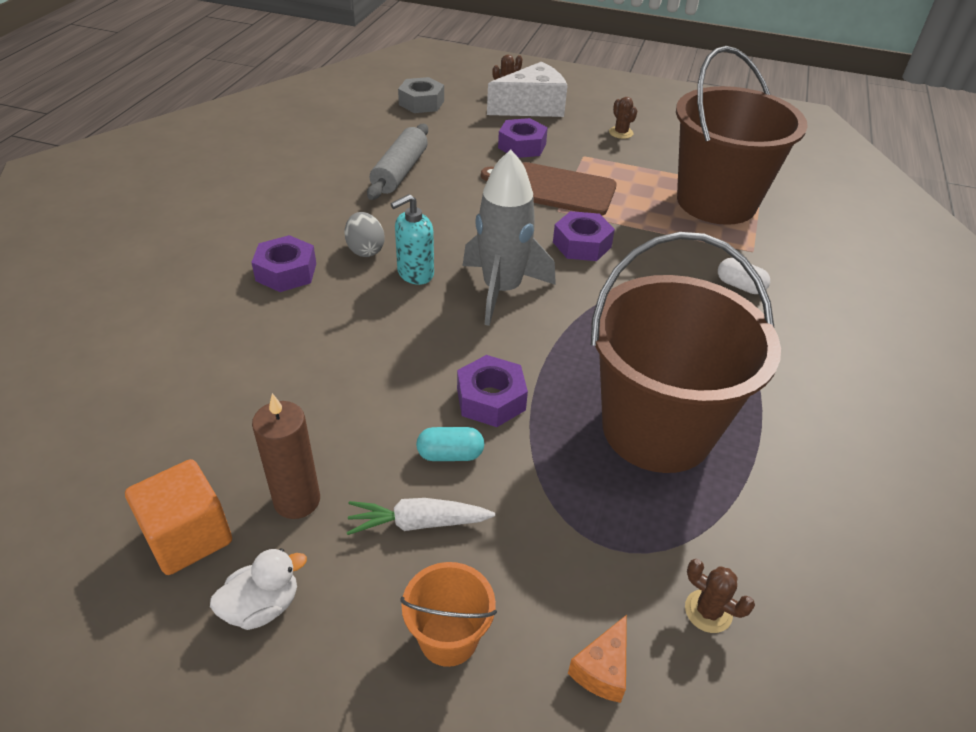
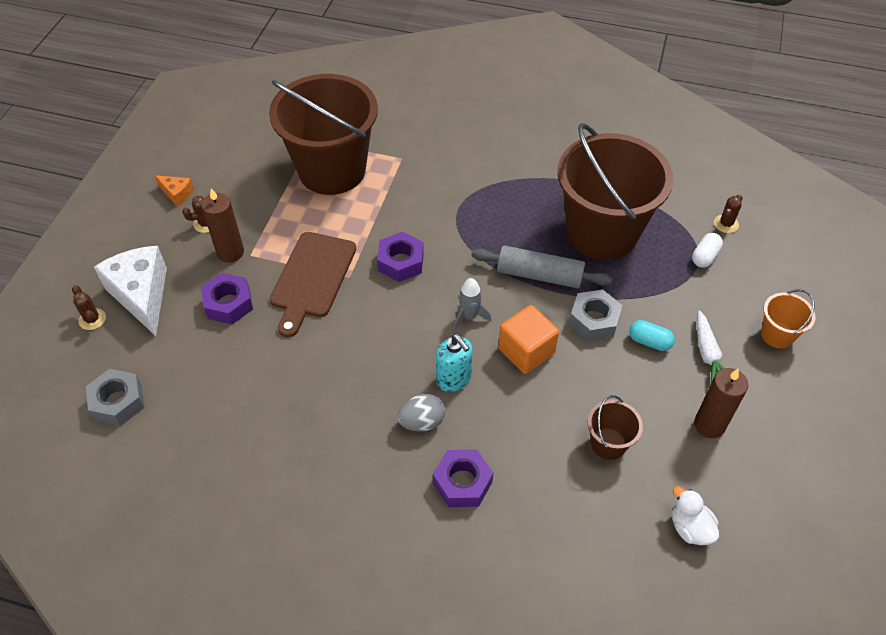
camera: 90 degrees left, 10 degrees up
orange cube [125,459,232,575] -> orange cube moved to [498,305,559,374]
white duck [210,548,307,630] -> white duck moved to [672,486,719,545]
grey rolling pin [367,124,428,200] -> grey rolling pin moved to [471,245,612,288]
turquoise capsule [416,427,484,461] -> turquoise capsule turned 60 degrees counterclockwise [629,320,675,351]
purple nut [457,355,528,427] -> grey nut [569,290,623,341]
grey rocket [463,150,556,326] -> grey rocket [454,278,492,330], size x0.49
orange cheese [568,615,627,703] -> orange cheese moved to [154,175,194,206]
white capsule [718,258,770,294] -> white capsule moved to [692,233,723,268]
none -> brown candle [201,188,244,263]
none -> brown bucket [588,395,643,460]

